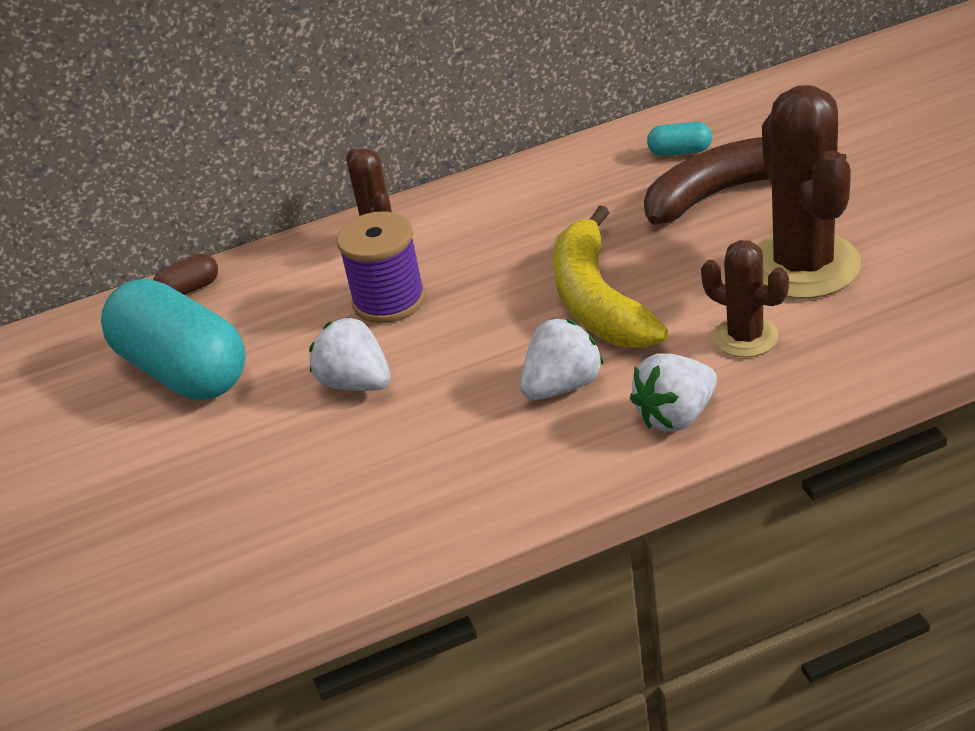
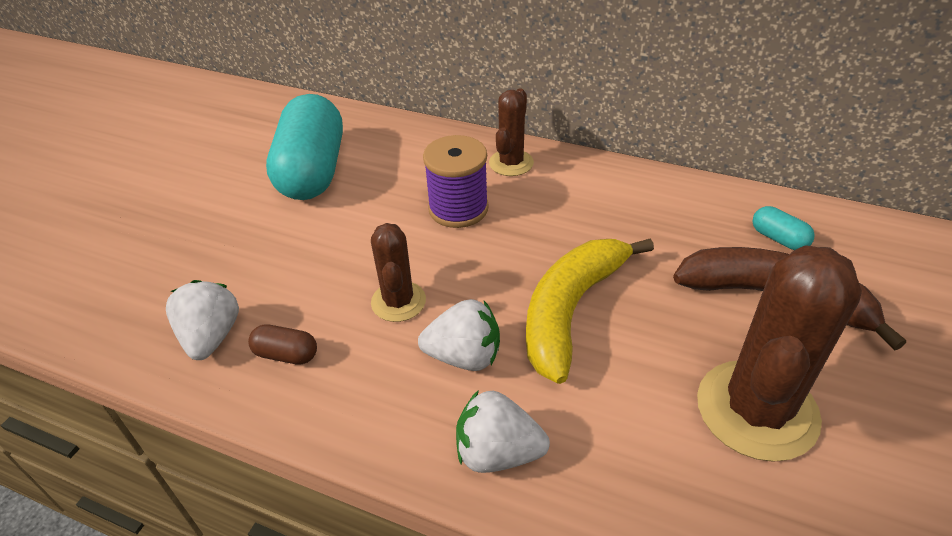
camera: 40 degrees right, 5 degrees up
brown capsule [153,254,218,295] -> brown capsule moved to [248,325,317,365]
white strawberry [309,317,391,391] -> white strawberry moved to [166,280,239,360]
brown cactus [701,240,789,357] -> brown cactus moved to [371,223,426,322]

